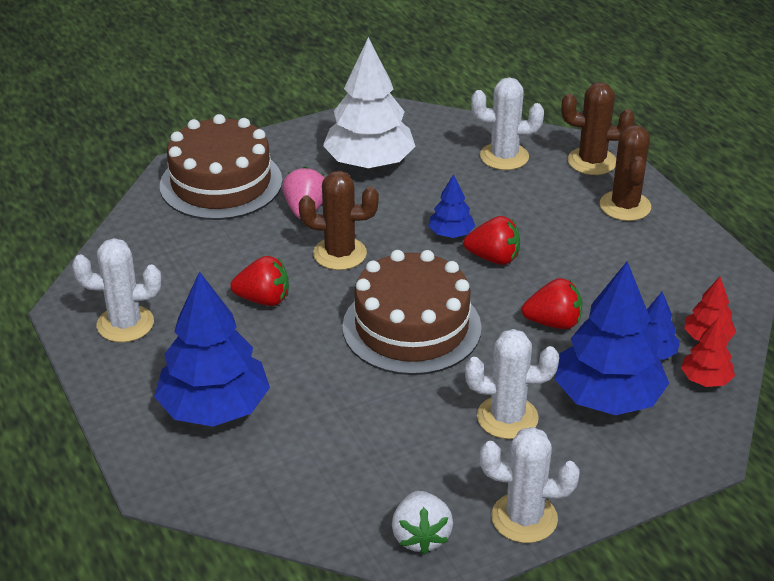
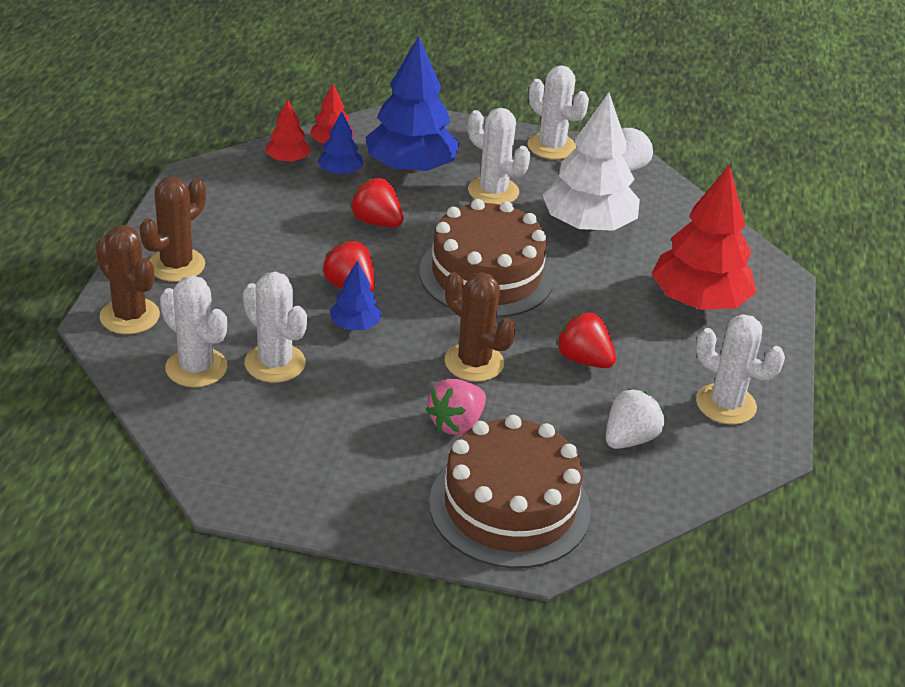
camera: 145 degrees left, 0 degrees up
blue tree [154,271,270,427] -> red tree [652,165,756,310]
white tree [323,37,415,169] -> white tree moved to [542,92,640,231]
none -> white cactus [243,272,307,383]
none -> white strawberry [606,388,664,449]

